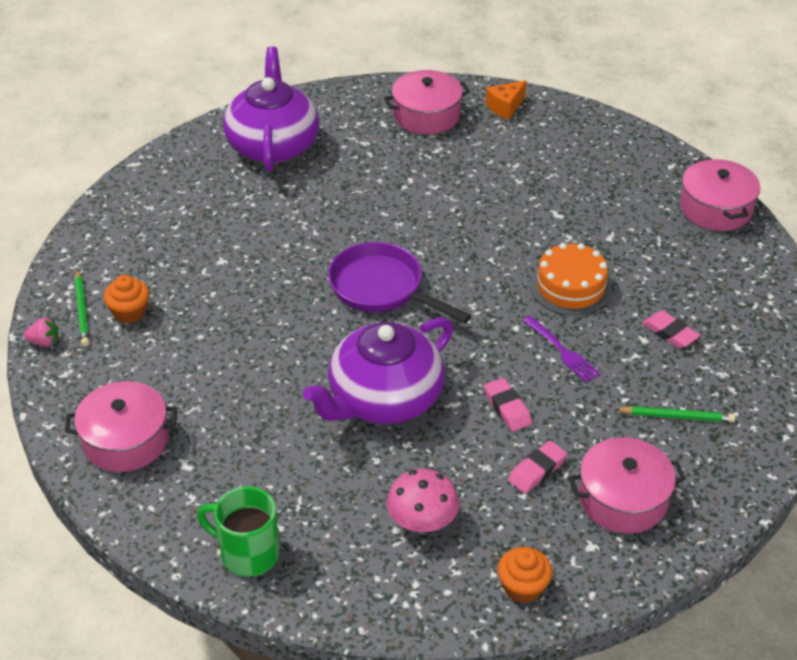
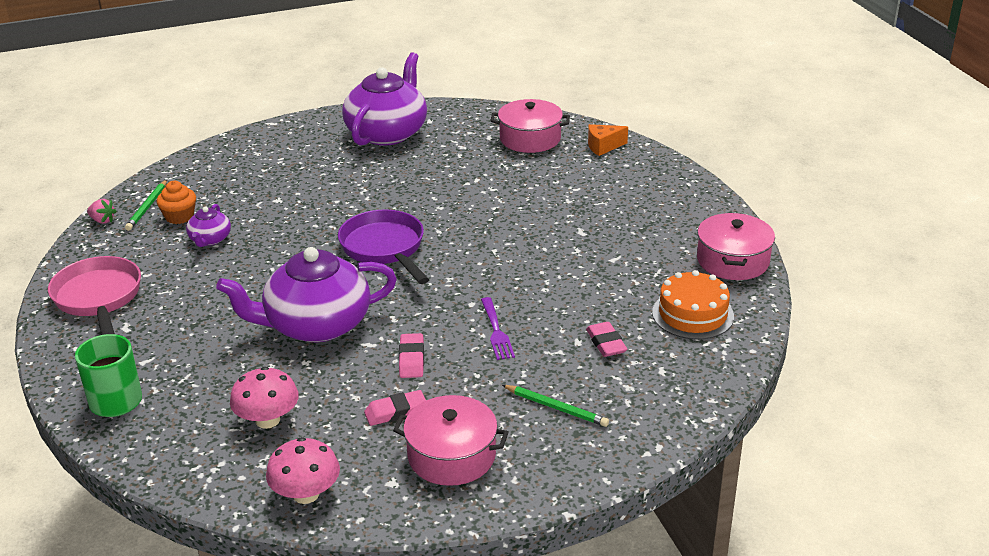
camera: 25 degrees right, 10 degrees down
pink pot [65,381,177,472] -> pink pan [48,256,141,335]
orange cupcake [498,547,552,603] -> pink mushroom [266,437,340,504]
orange cake [530,243,612,316] -> orange cake moved to [652,270,734,339]
none -> purple teapot [186,204,231,247]

